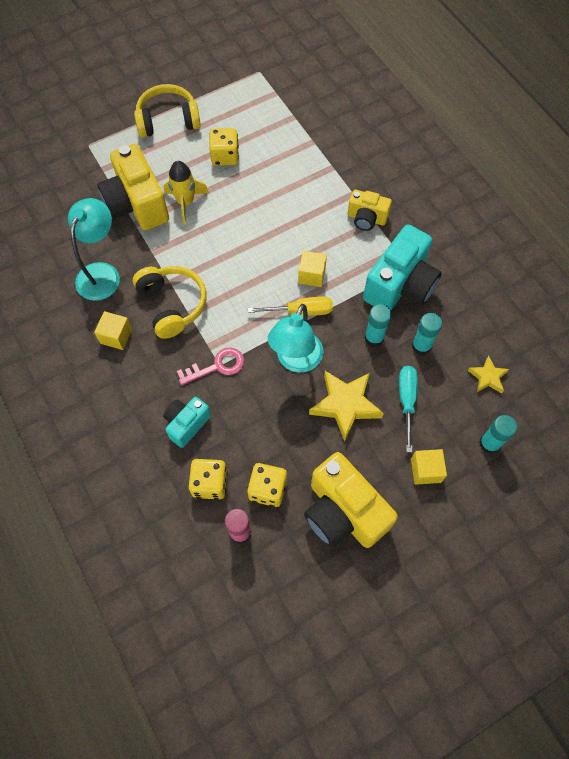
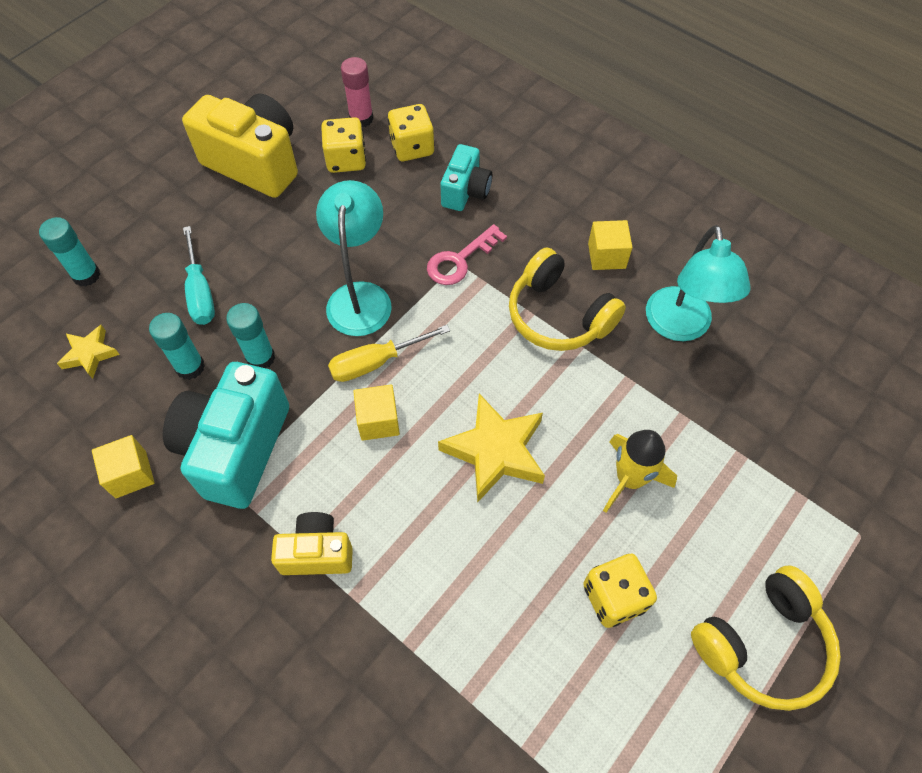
camera: 160 degrees right, 5 degrees down
yellow camera [97,144,169,230] -> none
yellow star [309,371,384,441] -> yellow star moved to [438,394,545,503]
yellow cube [411,449,447,485] -> yellow cube moved to [92,435,155,498]

